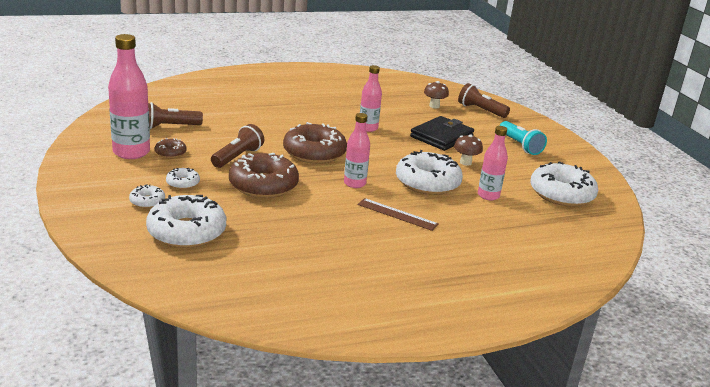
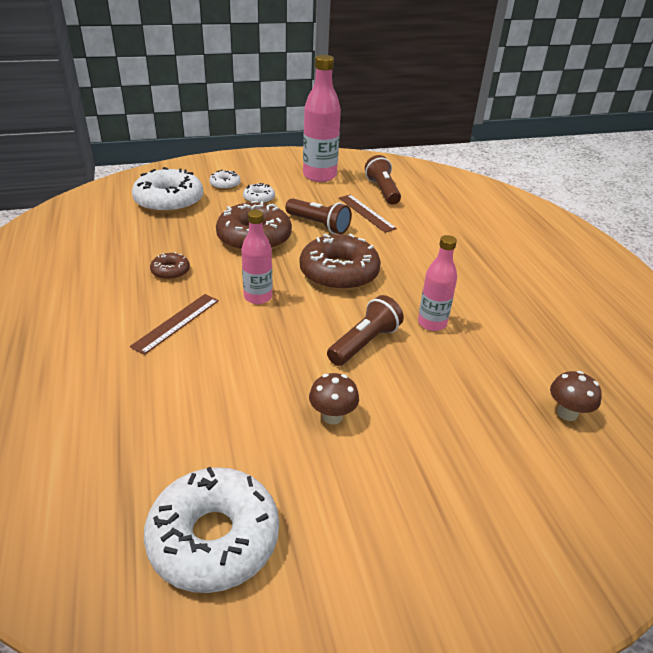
camera: 95 degrees right, 10 degrees up
brown donut [155,138,187,158] -> brown donut moved to [150,252,190,280]
white donut [396,150,463,195] -> none
black wallet [410,116,474,151] -> none
brown flashlight [458,83,510,118] -> brown flashlight moved to [327,295,404,366]
pink bottle [478,126,508,200] -> none
turquoise flashlight [500,121,547,155] -> none
none -> brown ruler [339,195,397,233]

